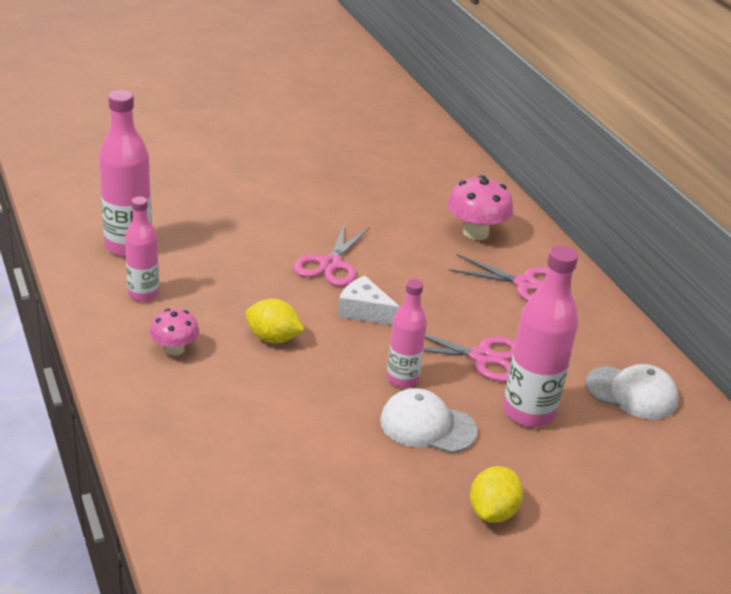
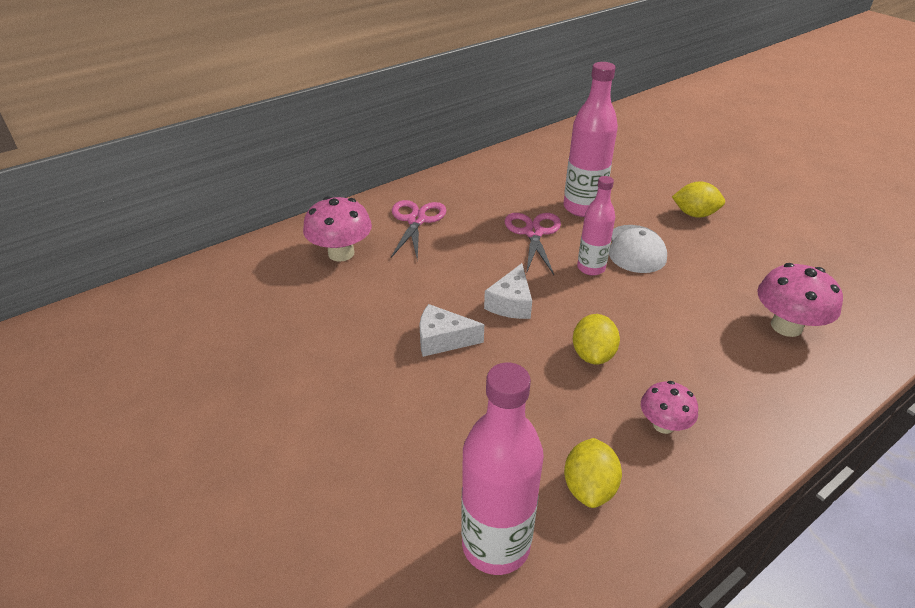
camera: 100 degrees left, 5 degrees up
pink bottle [125,197,159,302] -> yellow lemon [564,438,622,508]
pink scissors [293,222,370,286] -> white cheese [420,304,484,357]
white cap [585,364,678,419] -> none
none -> pink mushroom [757,263,843,337]

